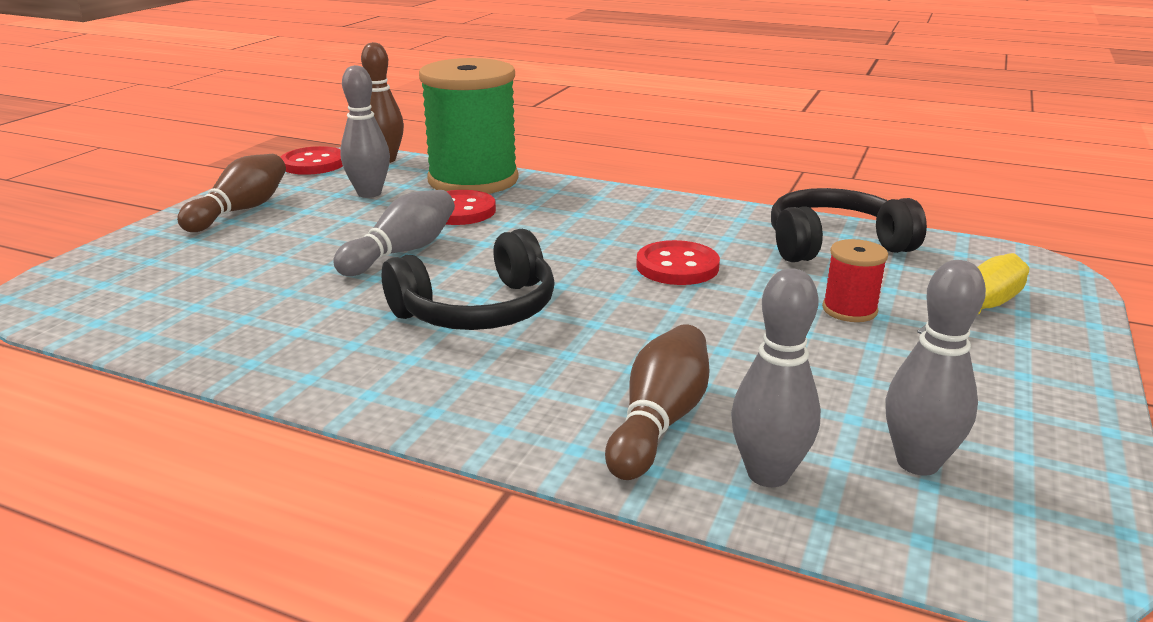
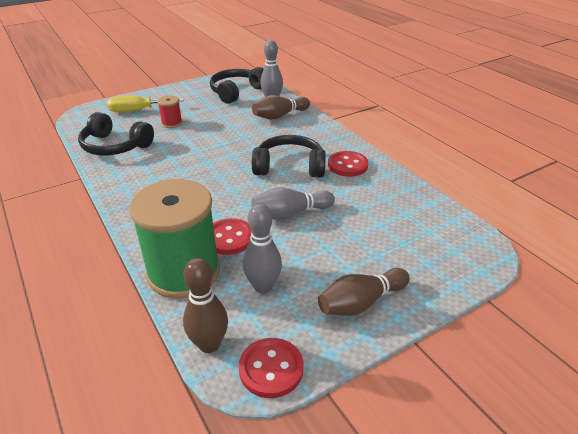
camera: 145 degrees left, 10 degrees up
red button [636,240,720,285] -> red button moved to [328,151,368,177]
grey bowling pin [886,260,986,476] -> black headphones [210,67,264,104]

